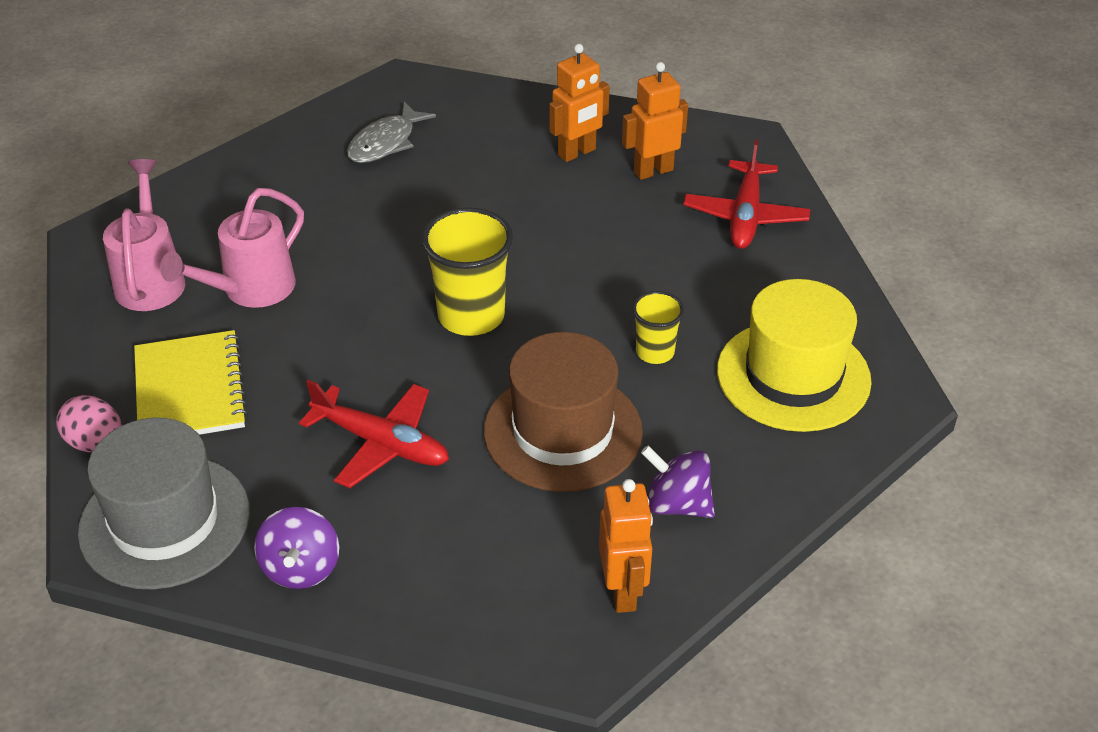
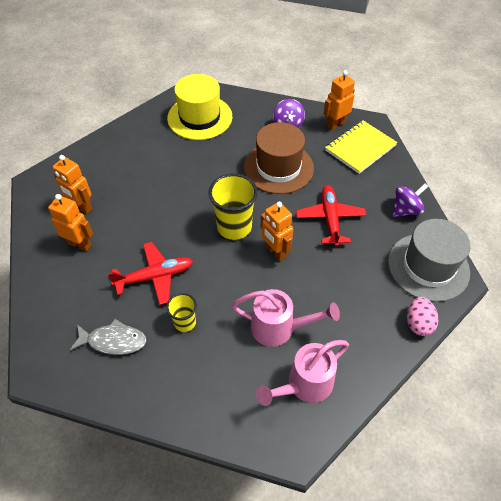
camera: 120 degrees left, 10 degrees up
yellow notebook [134,330,248,435] -> yellow notebook moved to [325,120,397,174]
yellow cup [632,291,684,364] -> yellow cup moved to [166,293,197,332]
red plane [683,139,810,249] -> red plane moved to [108,242,193,305]
none -> orange robot [261,202,293,261]

